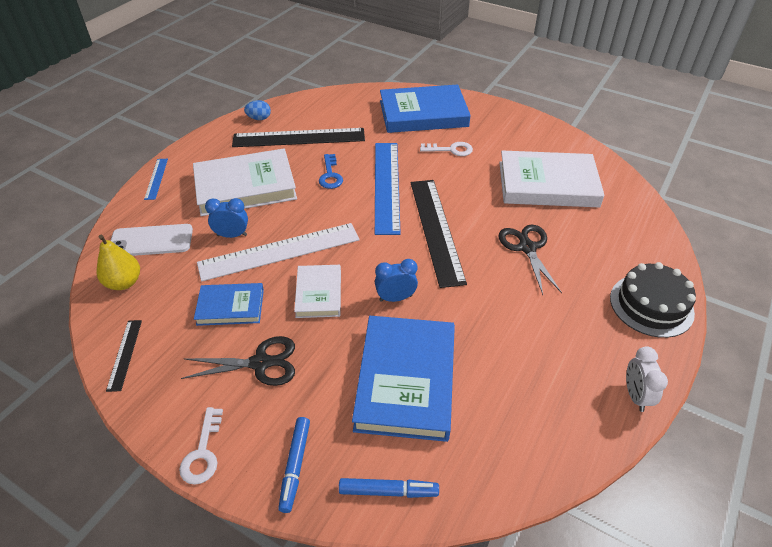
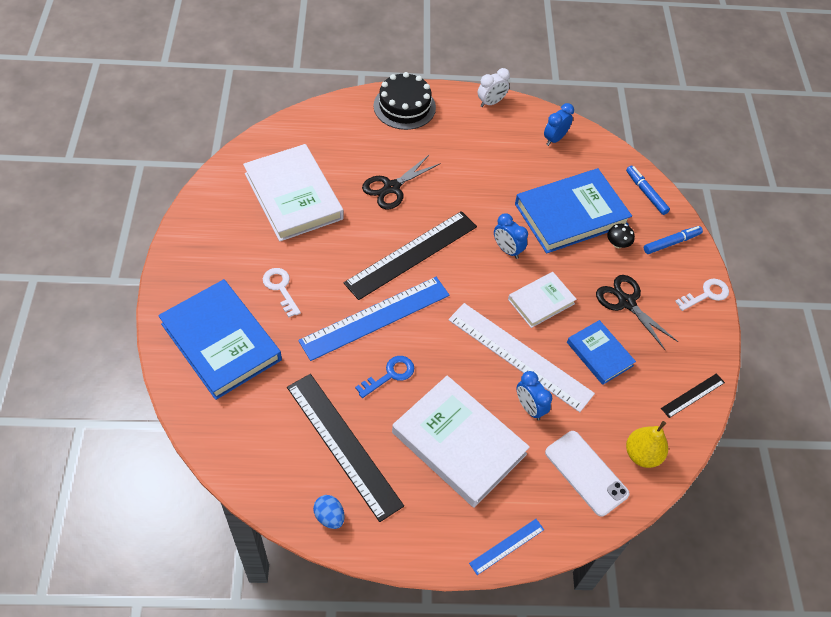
camera: 125 degrees left, 10 degrees up
none -> blue clock [544,103,574,146]
none -> black mushroom [607,224,635,248]

